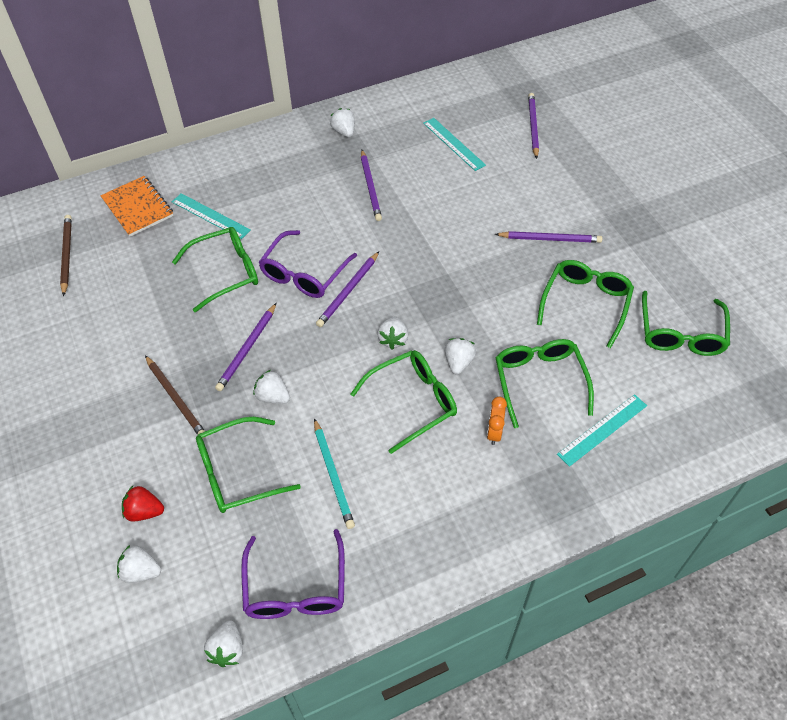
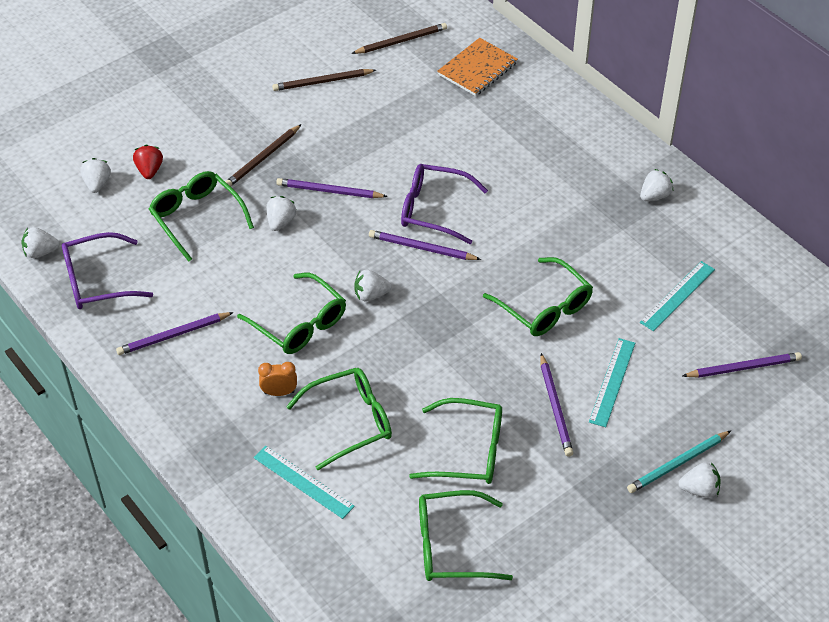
camera: 75 degrees right, 5 degrees down
turquoise ruler [172,193,251,239] -> turquoise ruler moved to [589,338,635,427]
green glasses [172,227,258,312] -> green glasses moved to [483,257,593,336]
turquoise pencil [314,418,355,529] -> turquoise pencil moved to [627,431,731,493]
purple pencil [361,150,382,221] -> purple pencil moved to [116,312,234,355]
white strawberry [445,338,476,375] -> white strawberry moved to [678,462,721,498]
none -> brown pencil [272,69,376,91]

